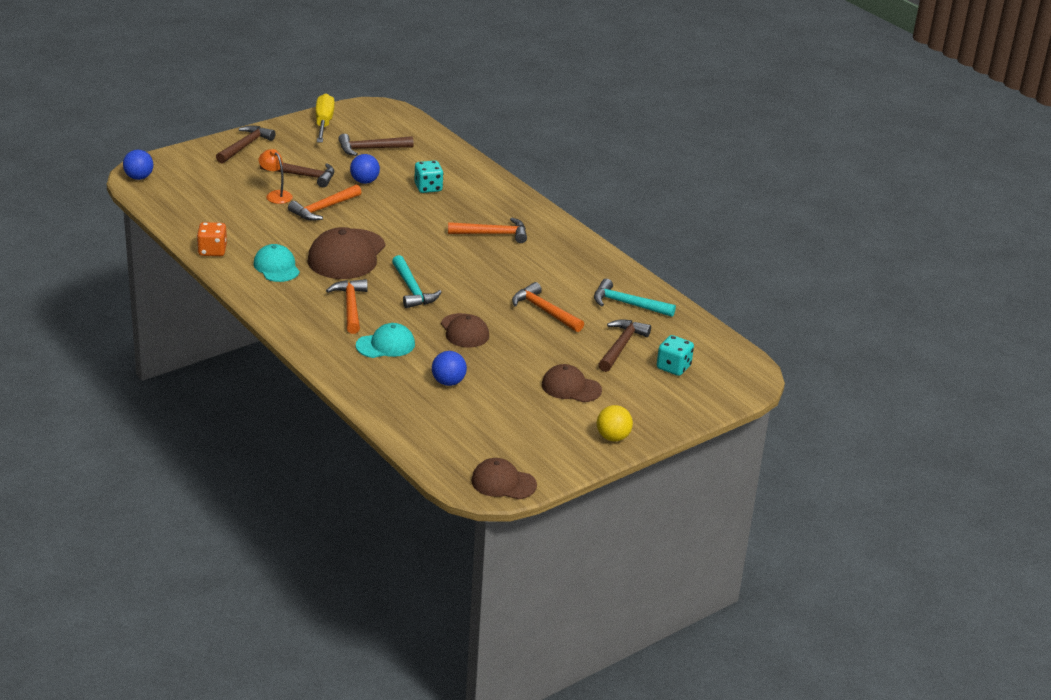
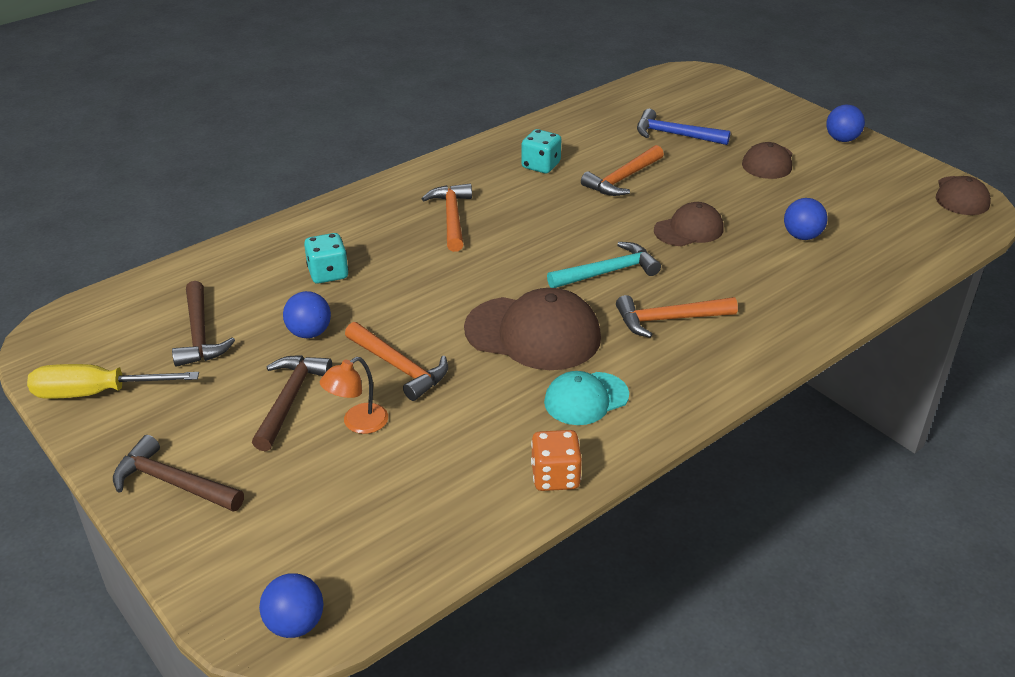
camera: 90 degrees left, 5 degrees up
turquoise cap [356,323,415,358] -> none
turquoise hammer [594,279,676,317] -> none
yellow ball [596,405,633,441] -> blue ball [826,105,865,142]
brown hammer [598,319,651,372] -> blue hammer [637,109,731,145]
turquoise dice [657,335,694,376] -> turquoise dice moved to [521,129,561,173]

